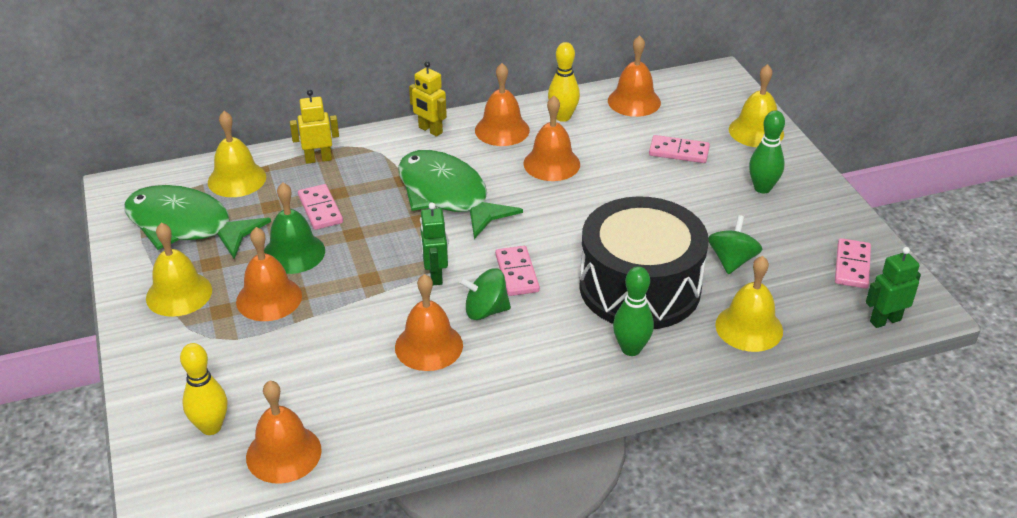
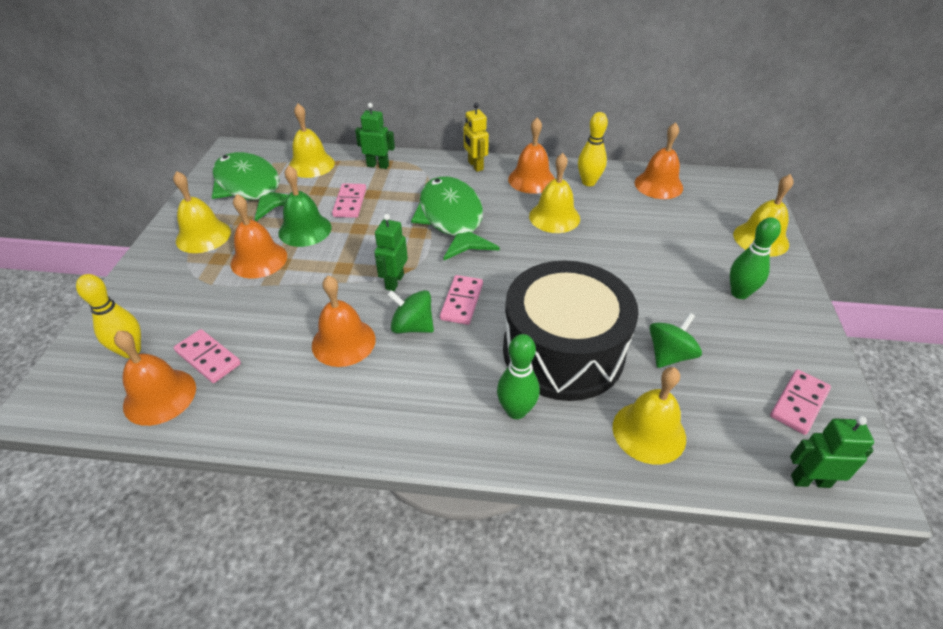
camera: 25 degrees right, 5 degrees up
yellow robot [290,90,339,164] -> green robot [355,103,395,169]
orange bell [523,96,580,181] -> yellow bell [529,153,580,233]
pink domino [649,135,710,163] -> pink domino moved to [174,329,241,383]

